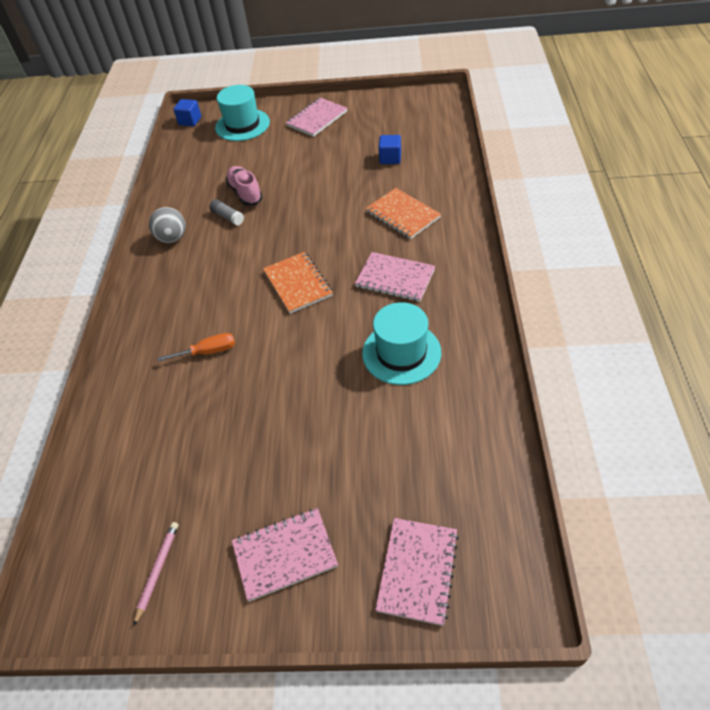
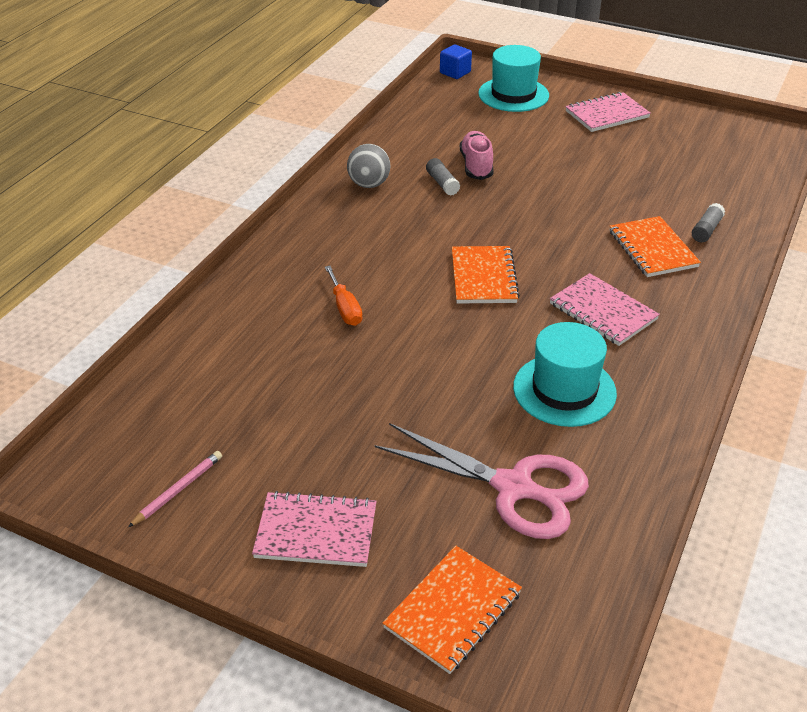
camera: 20 degrees right, 10 degrees down
orange screwdriver [158,333,235,362] -> orange screwdriver turned 60 degrees clockwise [325,266,363,326]
pink notebook [375,518,459,626] -> orange notebook [382,546,522,674]
blue cube [379,135,401,164] -> none
none -> pink scissors [375,423,589,539]
none -> grey glue stick [692,203,725,242]

